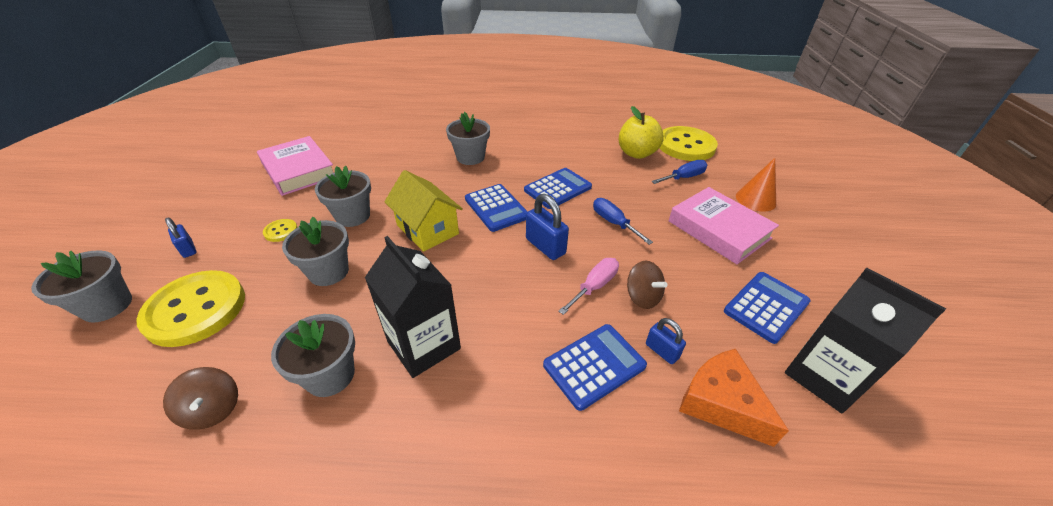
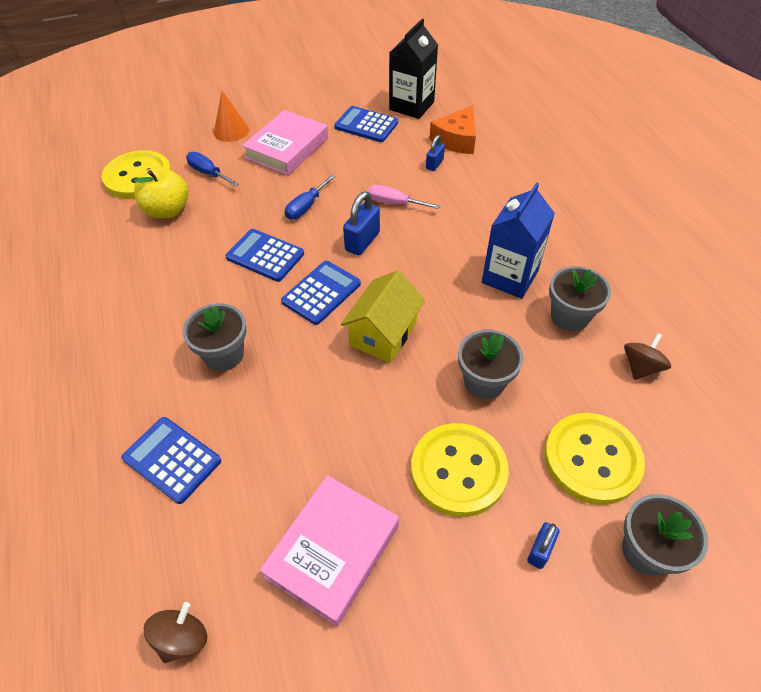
camera: 110 degrees left, 10 degrees up
yellow button [263,219,298,242] -> yellow button [411,423,509,517], size x2.39
grey flower pot [315,166,371,227] -> none
black carton [365,236,461,378] -> blue carton [482,182,555,299]
blue calculator [543,324,647,411] -> blue calculator moved to [121,417,221,504]
brown spinning top [627,261,667,309] -> brown spinning top moved to [144,602,207,663]

